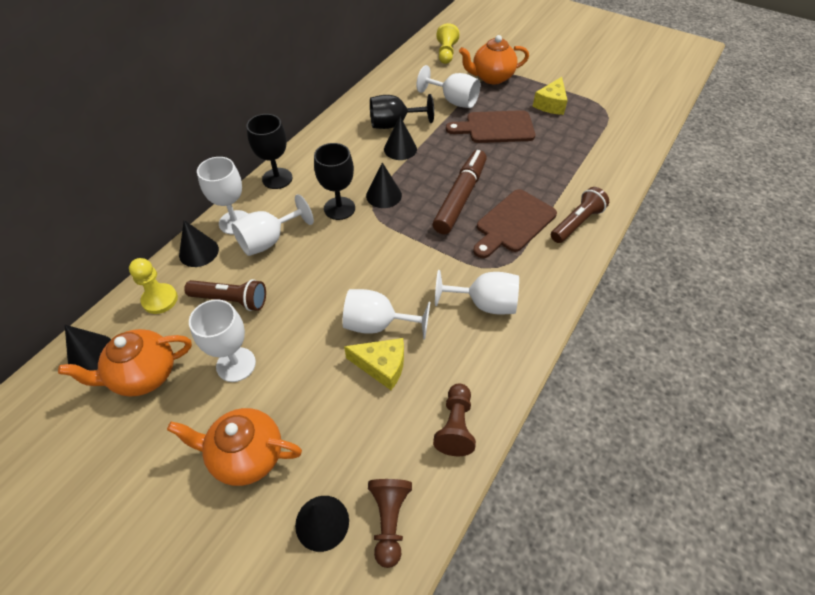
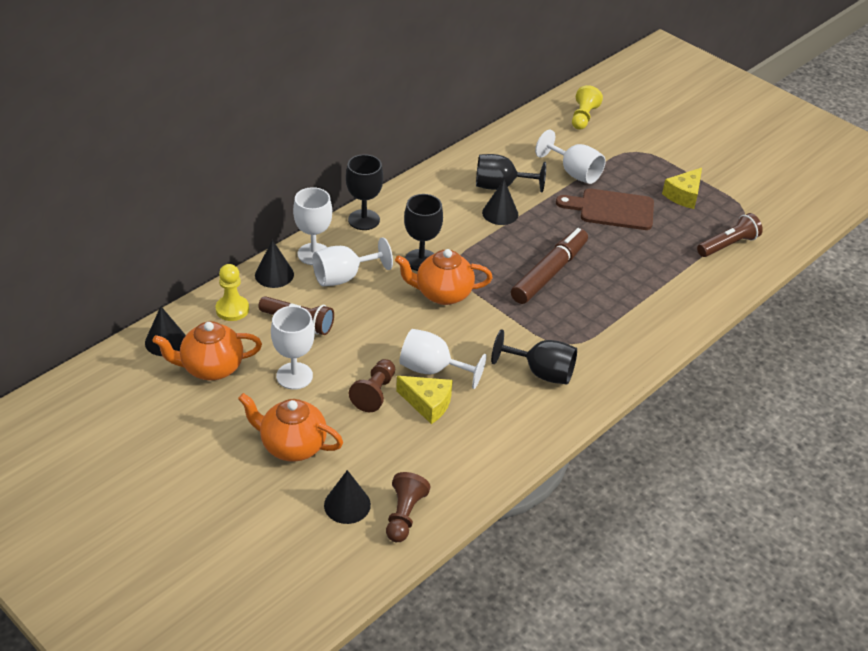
camera: 10 degrees right, 10 degrees down
black cone [366,162,402,208] -> none
brown pawn [433,383,476,456] -> brown pawn moved to [349,359,395,412]
white goblet [435,270,519,315] -> black goblet [491,329,577,384]
orange teapot [459,35,529,84] -> orange teapot moved to [395,249,493,305]
brown cutting board [473,189,557,258] -> none
brown flashlight [551,187,609,243] -> brown flashlight moved to [697,213,763,257]

